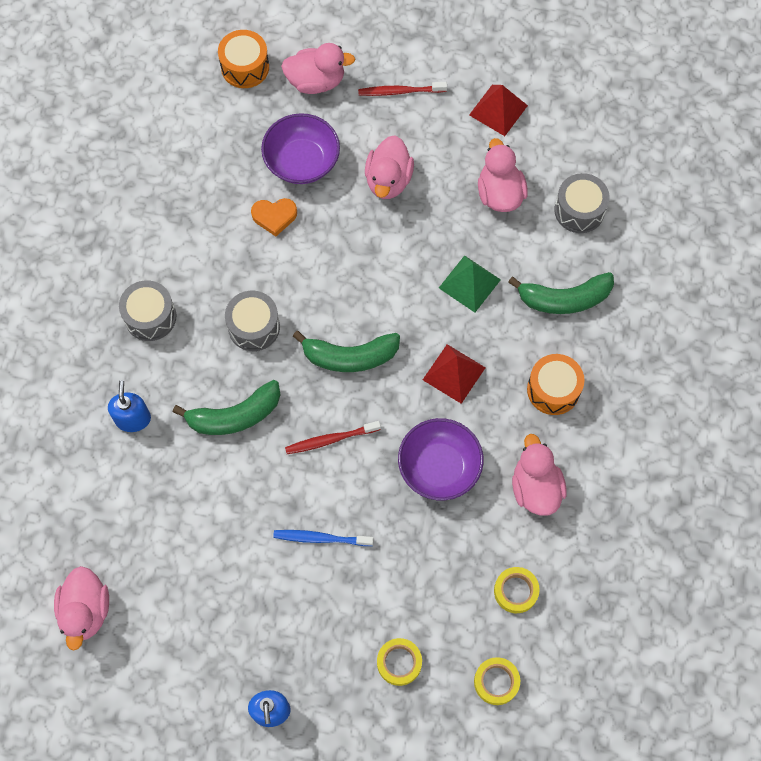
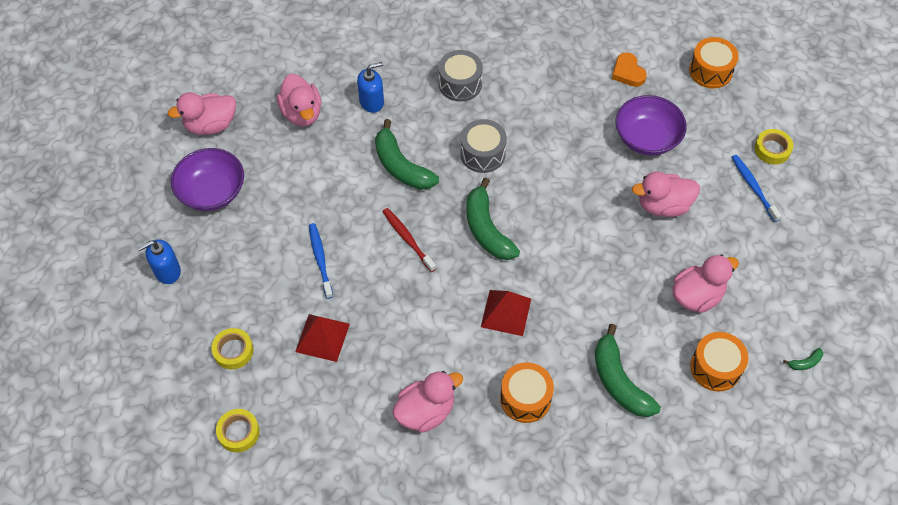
camera: 70 degrees right, 10 degrees down
orange heart [251,198,297,236] -> orange heart moved to [612,52,647,87]
pink duck [281,43,355,94] -> pink duck moved to [277,74,321,126]
red toothbrush [358,82,447,96] -> blue toothbrush [732,155,782,222]
purple bowl [398,418,484,500] -> purple bowl moved to [171,148,244,211]
green pyramid [439,255,501,313] -> none
red pyramid [469,85,528,136] -> red pyramid moved to [295,314,350,362]
yellow tape [494,567,540,613] -> yellow tape moved to [754,129,793,164]
grey drum [554,173,610,233] -> orange drum [690,332,748,391]
none -> green banana [783,348,823,370]

